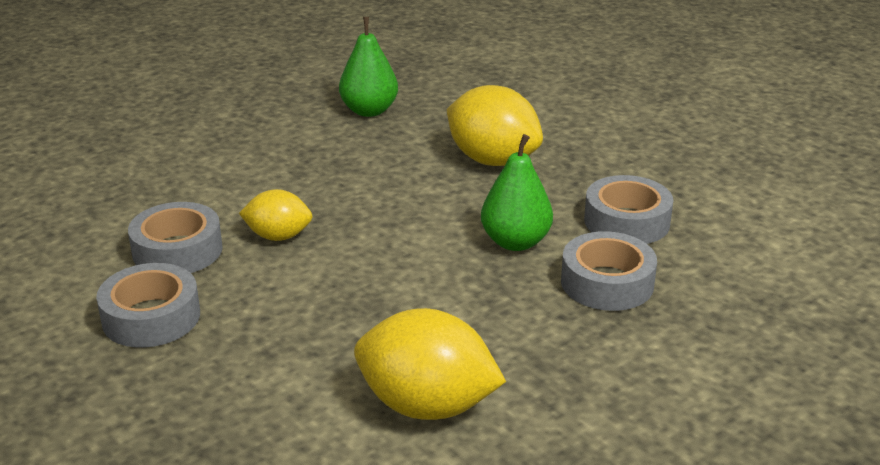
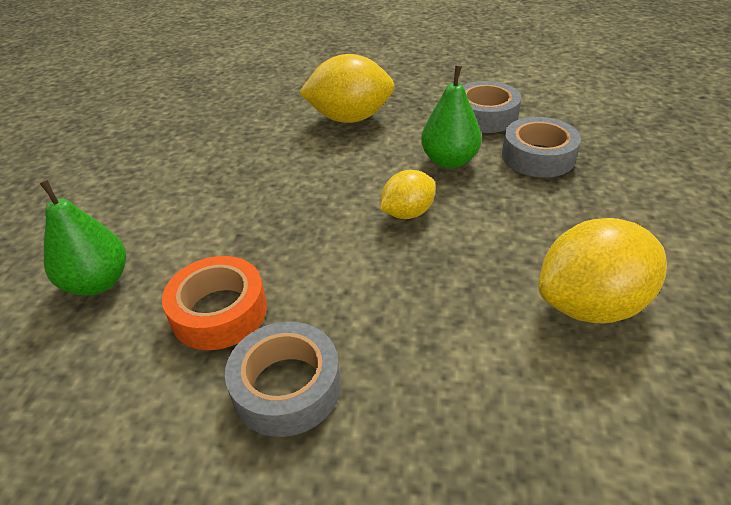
camera: 40 degrees left, 10 degrees up
grey tape [128,202,223,273] -> orange tape [162,256,267,350]
yellow lemon [239,189,313,241] -> yellow lemon moved to [380,170,435,219]
green pear [339,17,398,117] -> green pear moved to [39,180,126,296]

